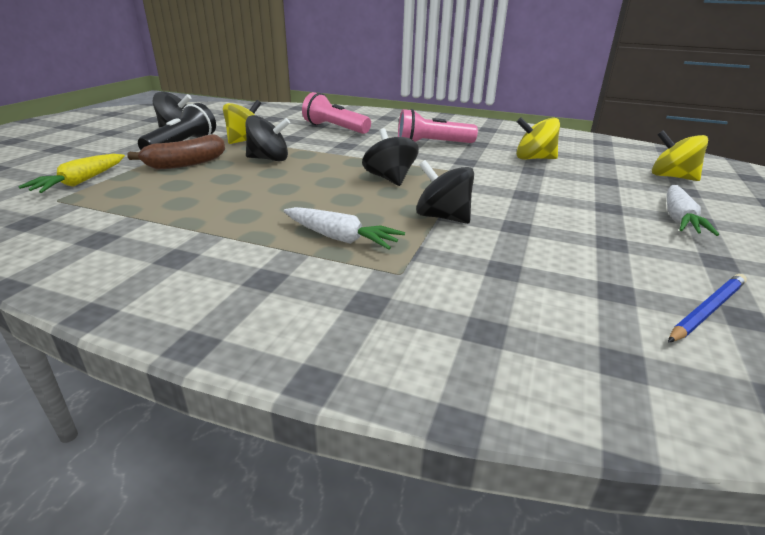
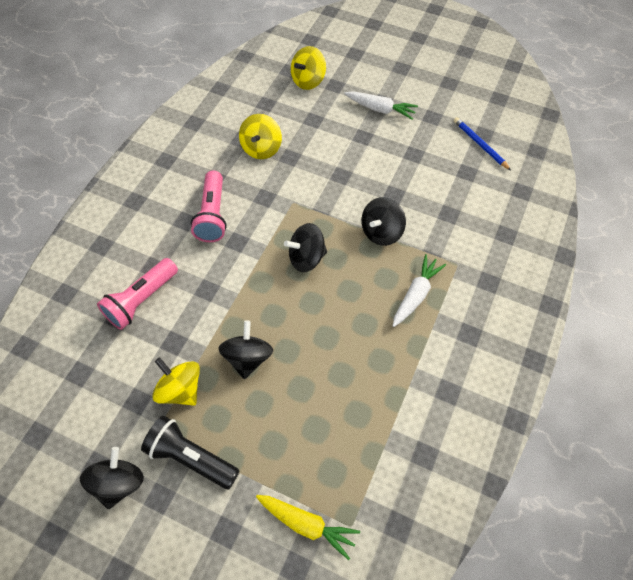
camera: 85 degrees left, 30 degrees up
brown banana [128,134,225,170] -> none

